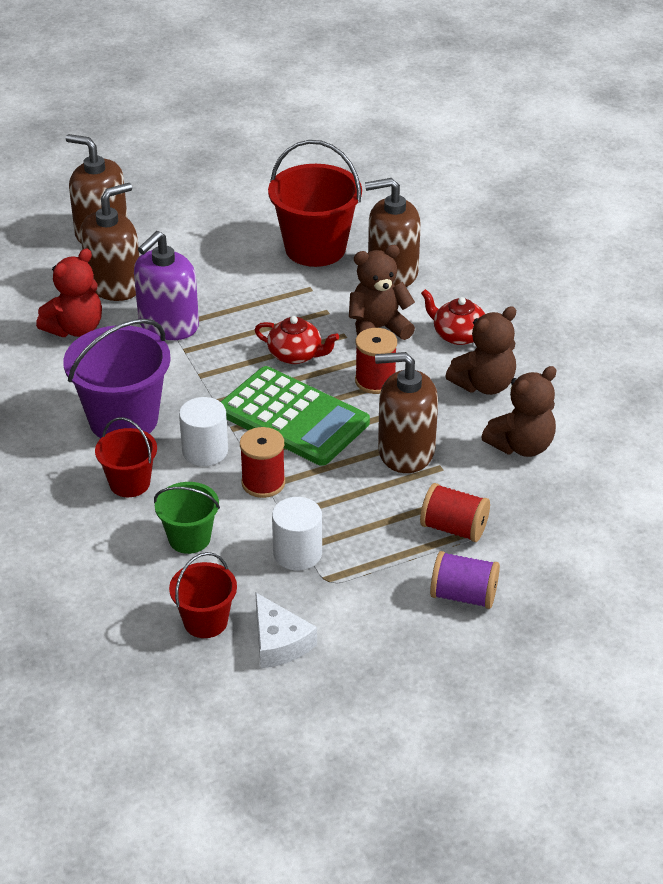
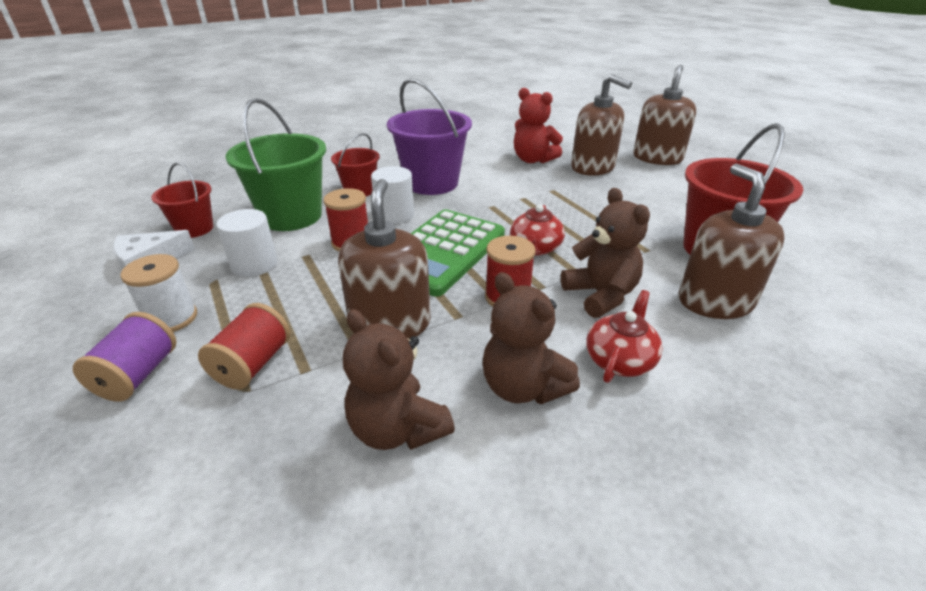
camera: 85 degrees right, 5 degrees down
purple soap dispenser [134,231,199,340] -> none
green bucket [154,482,220,554] -> green bucket [225,98,326,231], size x1.77
none -> white spool [120,254,197,332]

